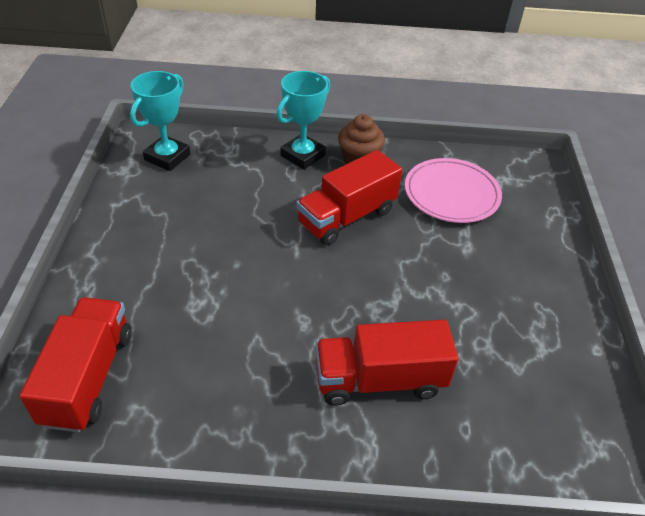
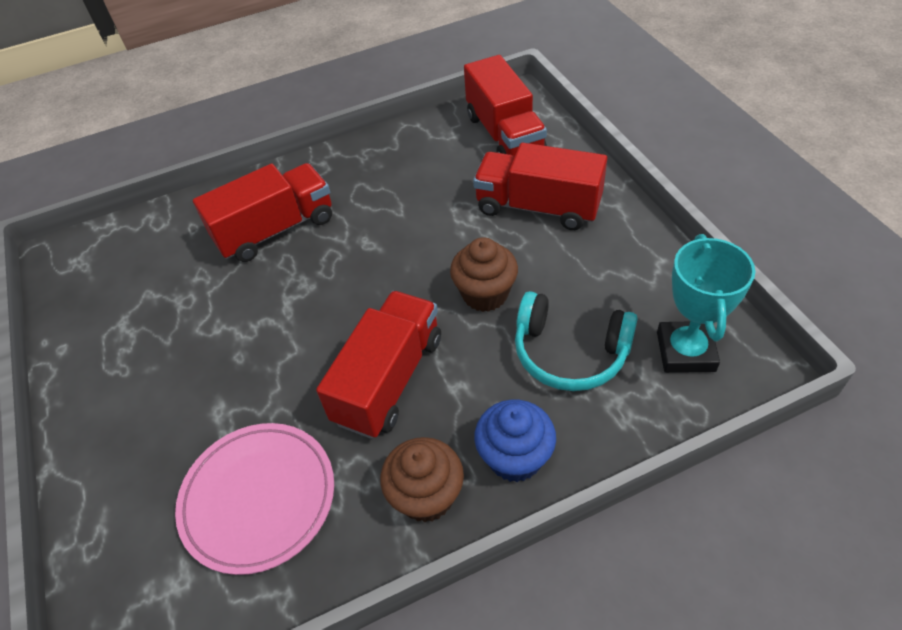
camera: 160 degrees right, 5 degrees up
turquoise trophy [276,71,330,170] -> blue cupcake [474,400,556,482]
none -> brown cupcake [450,237,518,312]
none -> red truck [473,143,607,230]
none -> turquoise headphones [515,291,638,391]

